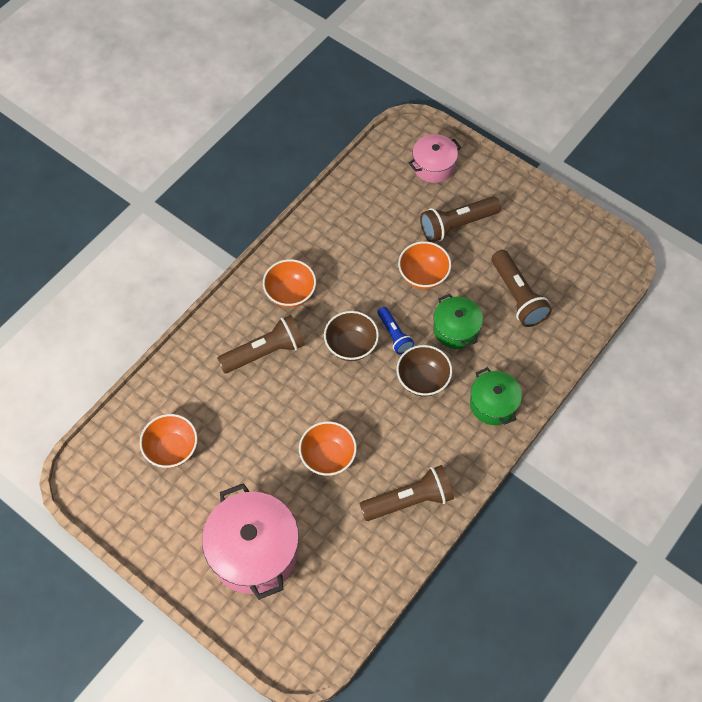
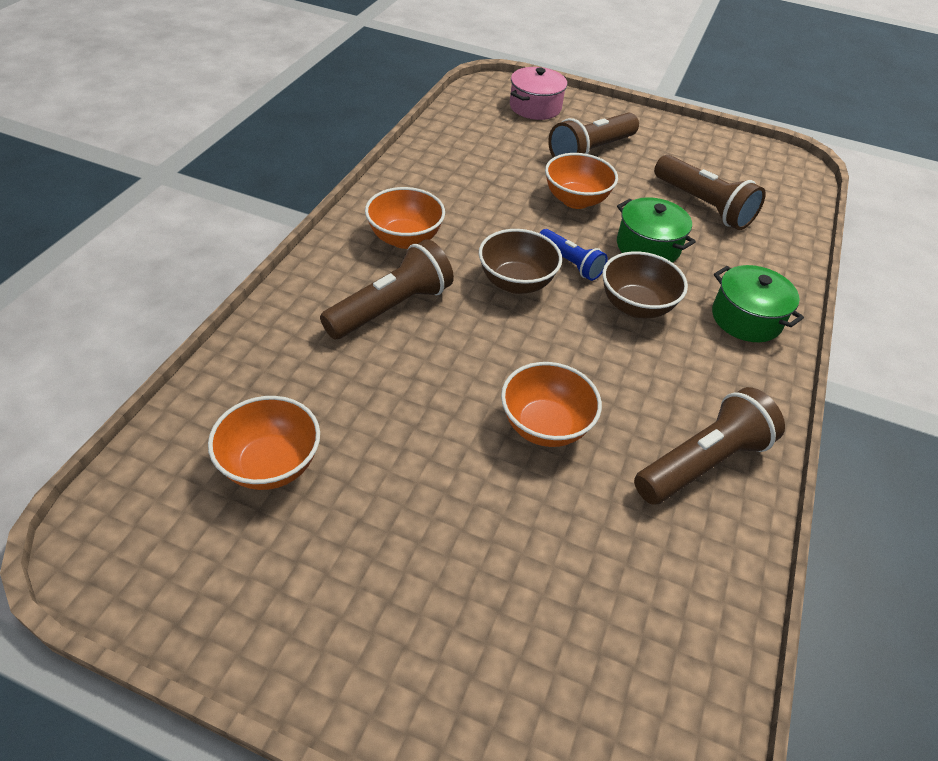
camera: 20 degrees left, 15 degrees down
pink pot [202,483,299,600] -> none

